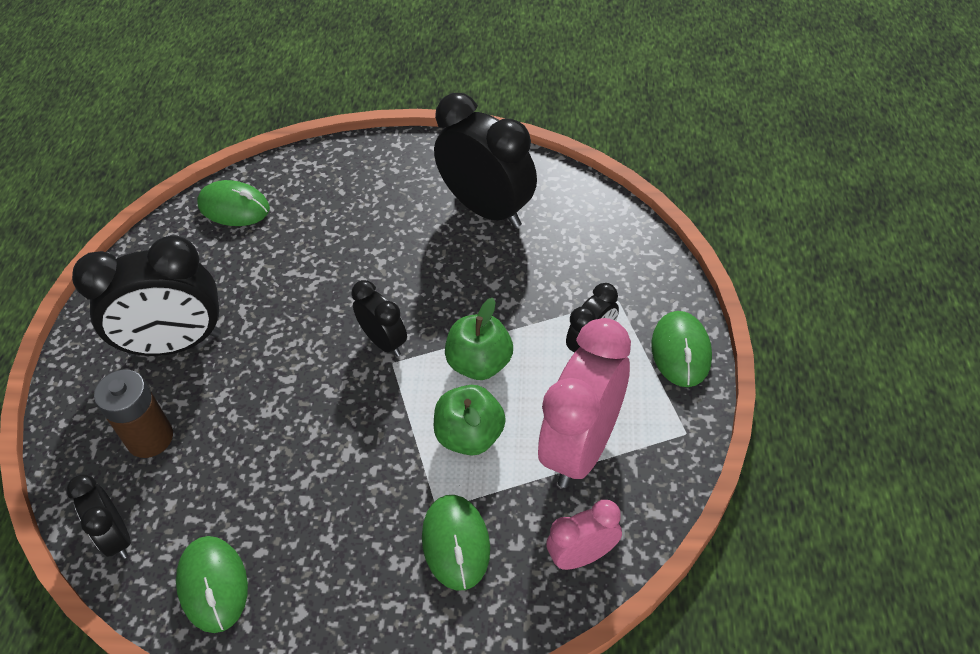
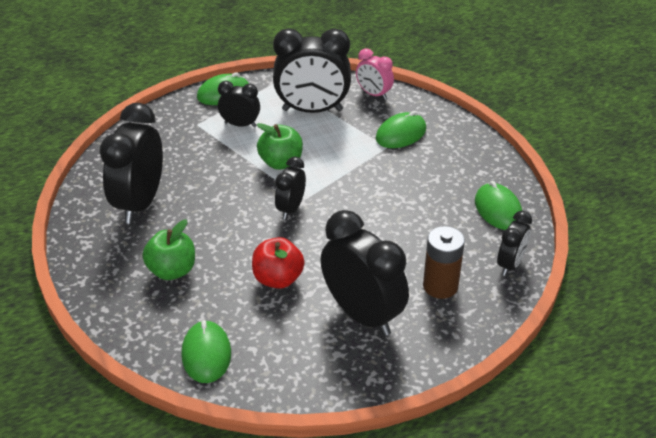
camera: 120 degrees left, 10 degrees down
green mouse [176,536,248,633] -> green mouse turned 60 degrees counterclockwise [475,181,523,230]
green apple [434,385,506,455] -> green apple moved to [142,219,195,280]
pink clock [538,318,631,488] -> black clock [273,28,351,113]
none -> red apple [252,237,305,289]

